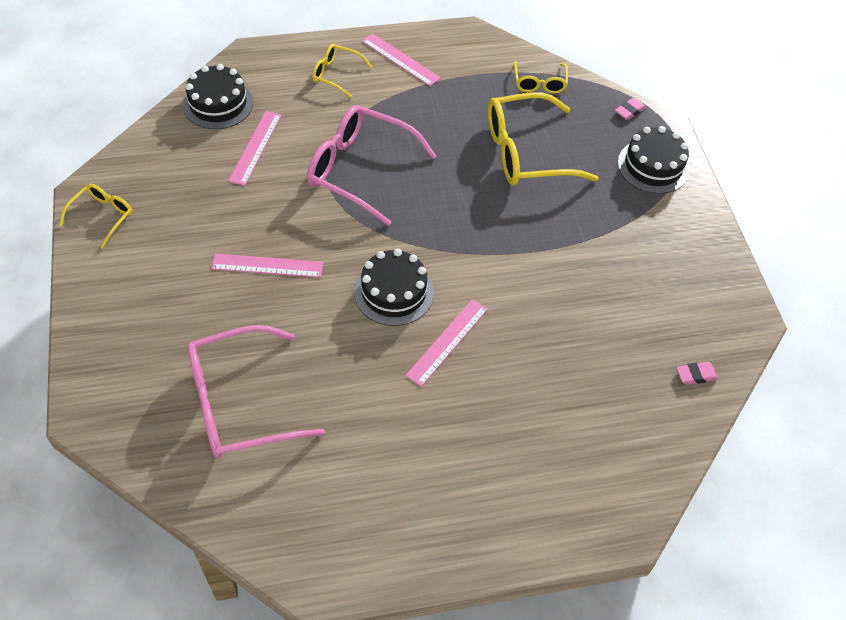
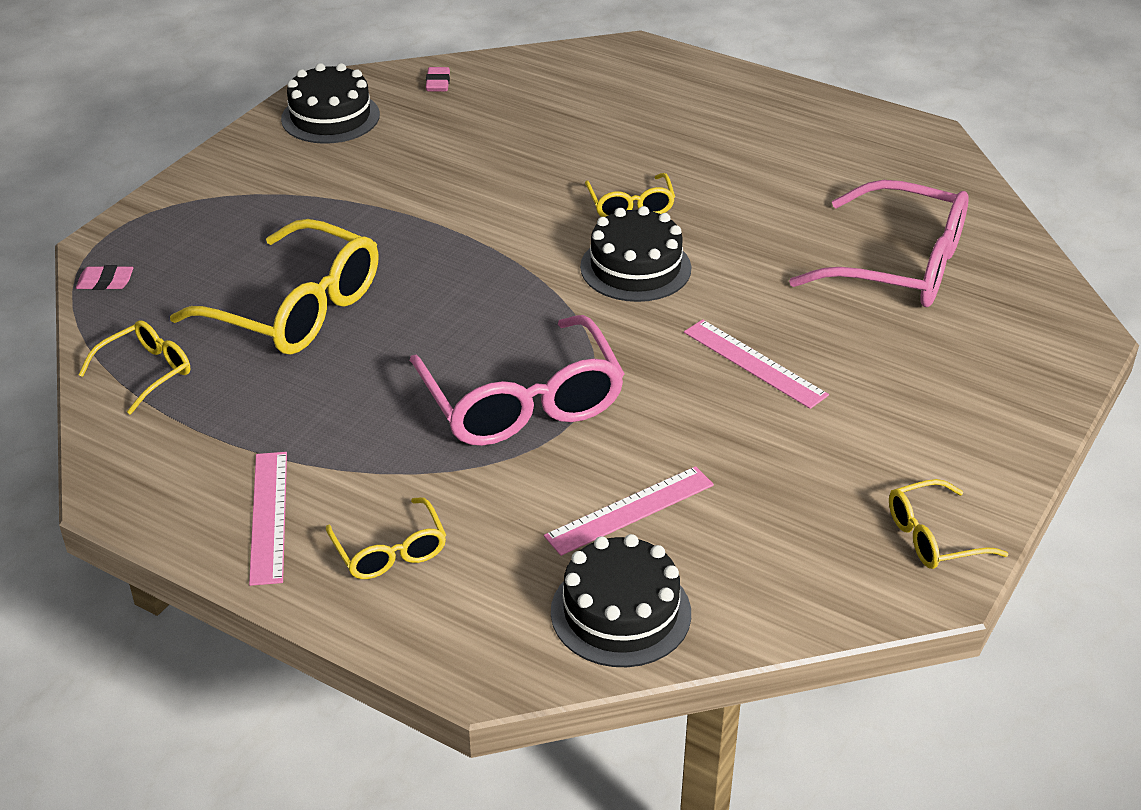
camera: 135 degrees left, 15 degrees down
pink ruler [405,299,488,387] -> yellow glasses [585,173,675,217]
black cake [618,126,690,194] -> black cake moved to [281,63,380,144]
pink eraser [676,362,718,385] -> pink eraser turned 60 degrees clockwise [426,67,450,91]

